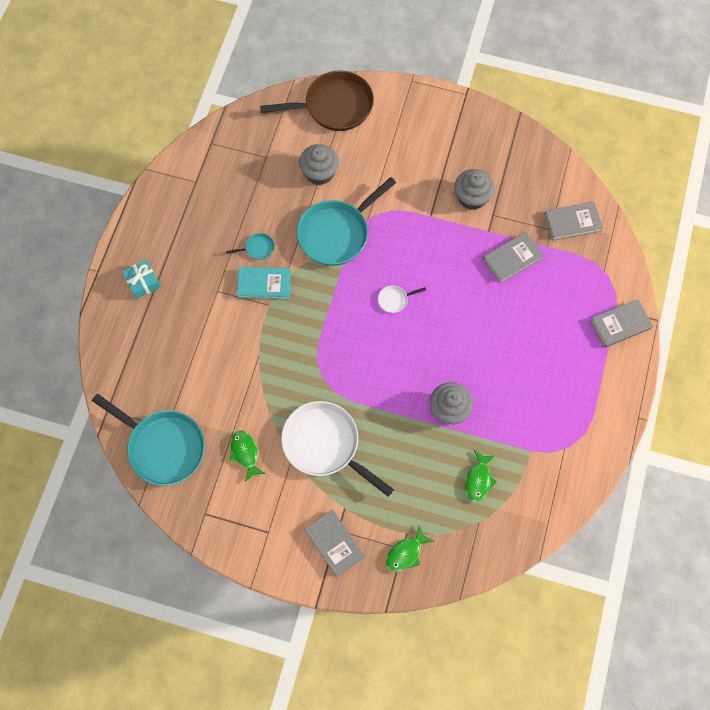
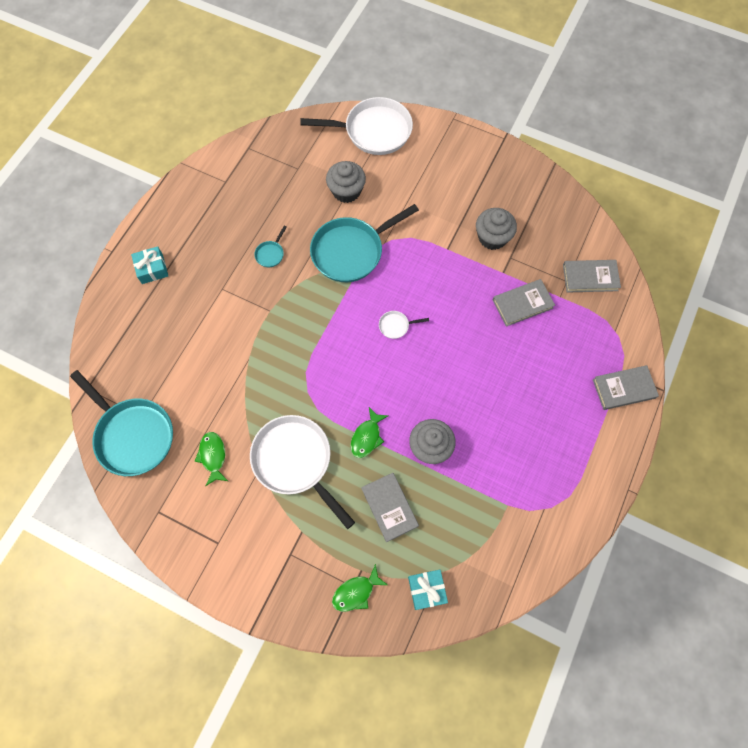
camera: 10 degrees right, 0 degrees up
turquoise pan [226,233,274,260] -> turquoise pan turned 120 degrees clockwise [254,226,287,267]
turquoise book [237,267,291,300] -> none
brown pan [260,71,374,131] -> white pan [300,97,413,155]
grey book [304,510,365,577] -> grey book moved to [361,473,419,542]
green fish [465,450,497,502] -> green fish moved to [350,407,388,458]
none -> turquoise gift [408,570,448,610]

